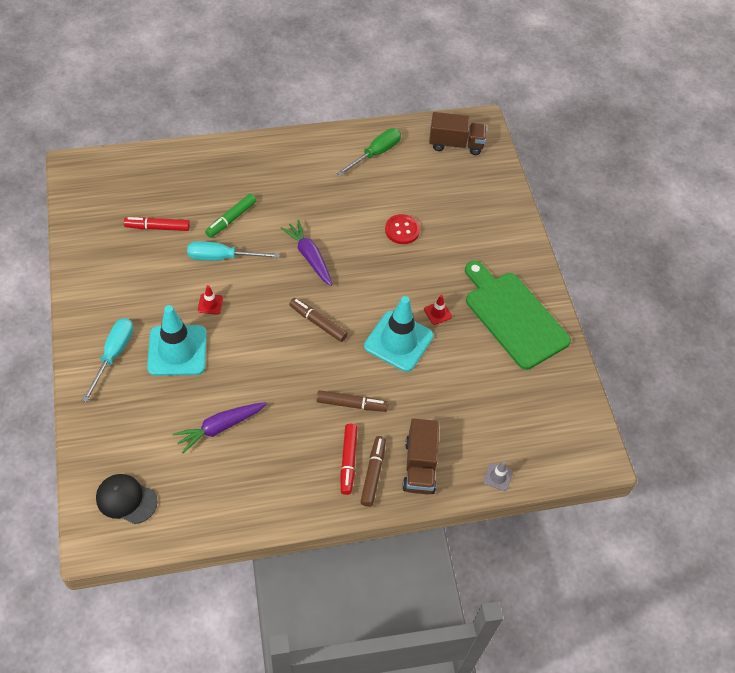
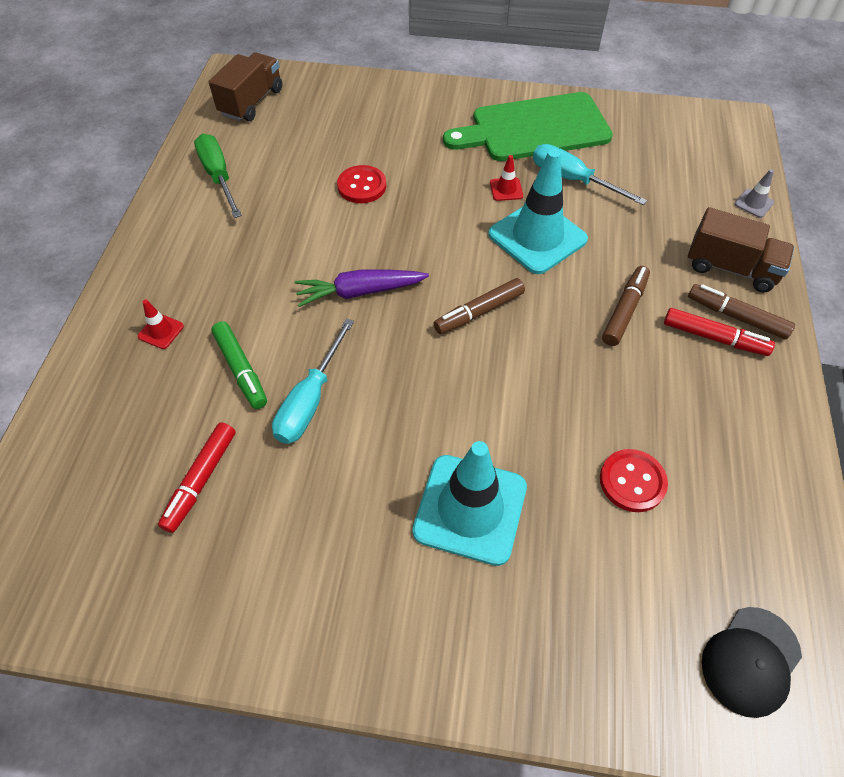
camera: 65 degrees left, 0 degrees up
turquoise screwdriver [82,318,133,402] -> turquoise screwdriver moved to [533,144,647,205]
purple carrot [173,402,267,453] -> red button [600,449,668,512]
red traffic cone [198,285,223,315] -> red traffic cone moved to [138,300,184,349]

